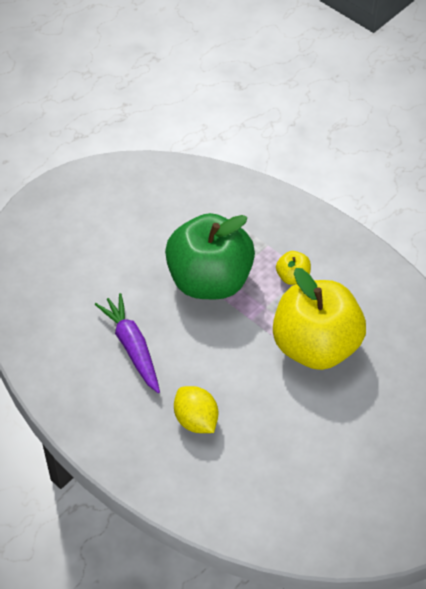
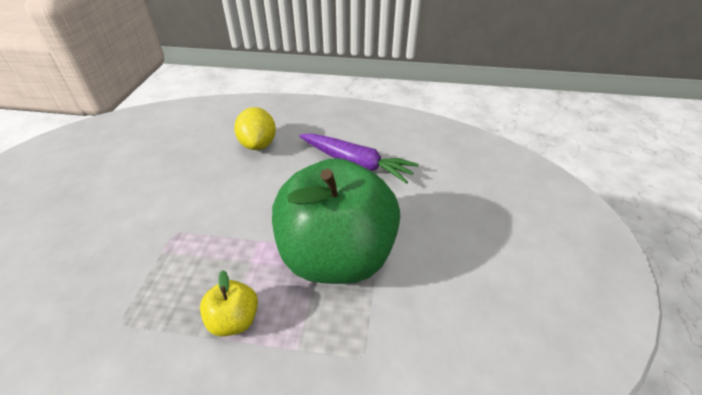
camera: 145 degrees right, 10 degrees down
yellow lemon [174,386,218,433] -> yellow lemon turned 60 degrees clockwise [234,107,276,150]
yellow apple [273,268,366,370] -> none

